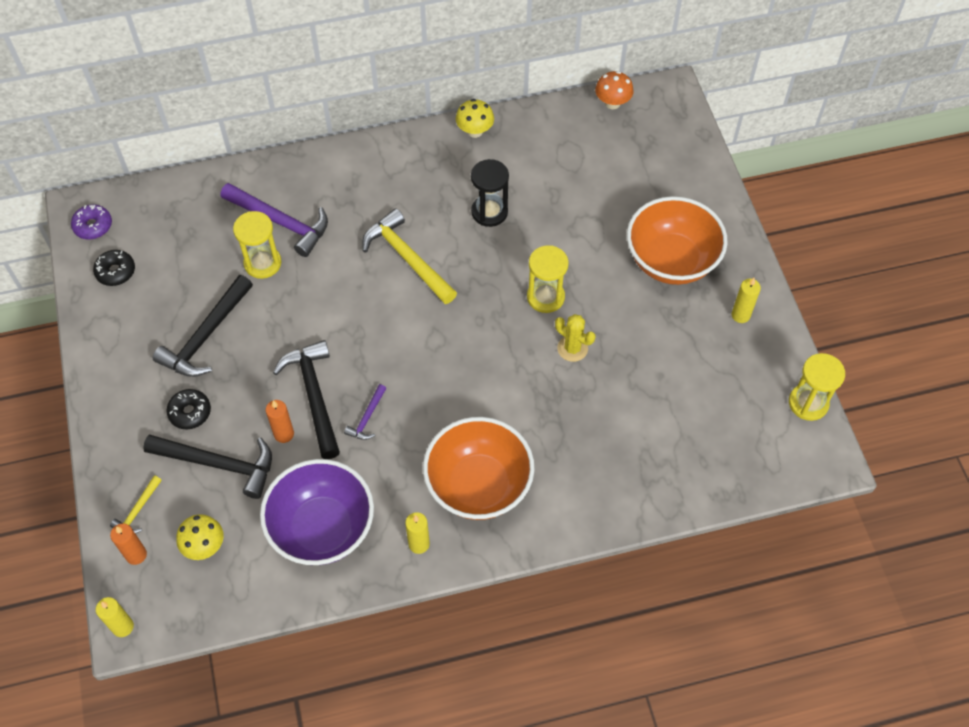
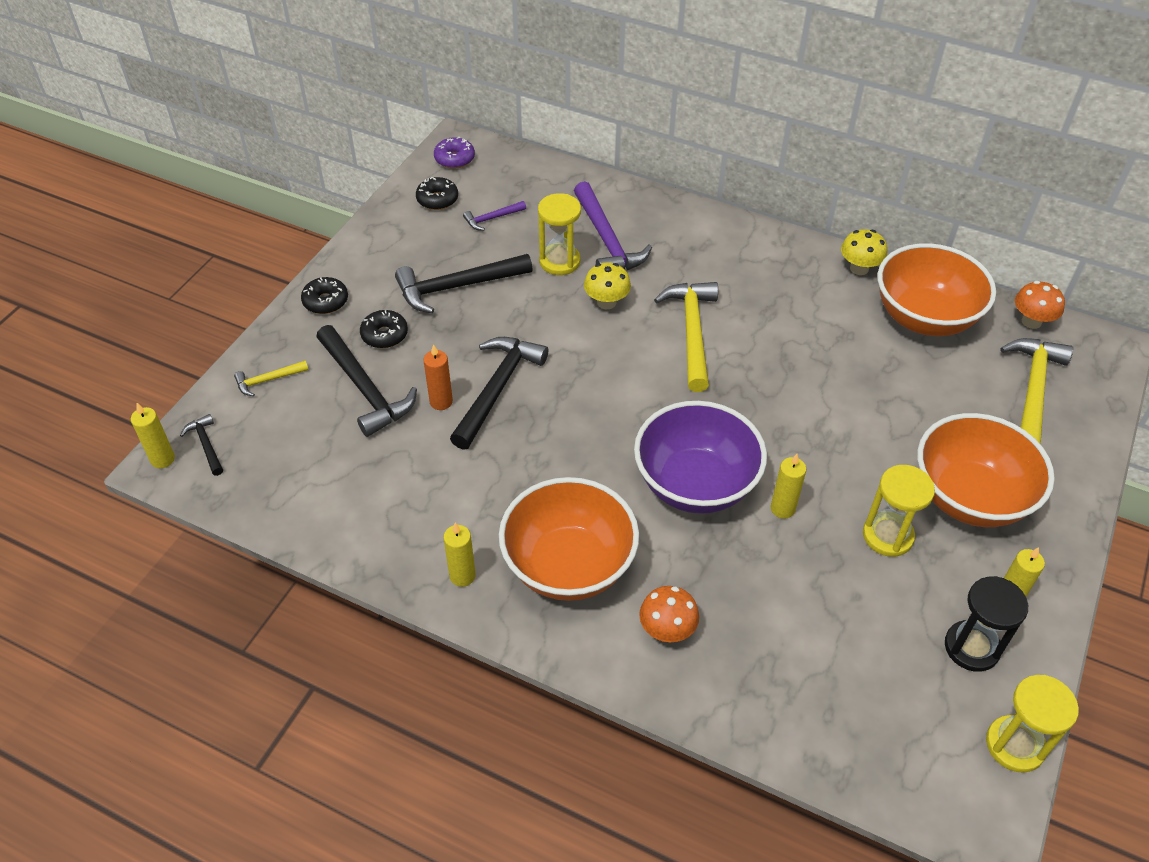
camera: 40 degrees right, 10 degrees down
orange candle [110,524,147,565] -> none
yellow mushroom [176,514,224,560] -> yellow mushroom moved to [584,263,631,309]
purple bowl [260,459,374,565] -> purple bowl moved to [634,401,767,514]
purple hammer [344,384,387,440] -> purple hammer moved to [463,201,526,231]
black hourglass [471,159,509,227] -> black hourglass moved to [945,576,1028,672]
yellow hourglass [527,245,569,313] -> yellow hourglass moved to [863,465,935,557]
yellow cactus [555,314,595,362] -> yellow candle [771,454,806,519]
none -> black hammer [180,414,223,476]
none -> black donut [301,277,348,314]
none -> orange mushroom [639,586,699,642]
none -> orange bowl [878,243,996,336]
none -> yellow hammer [1000,338,1073,445]

